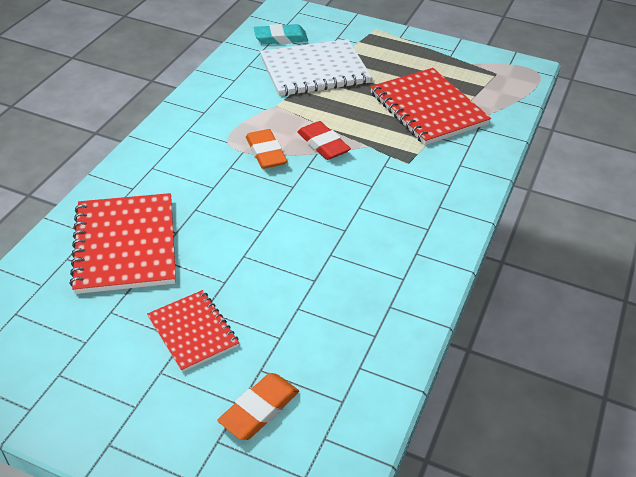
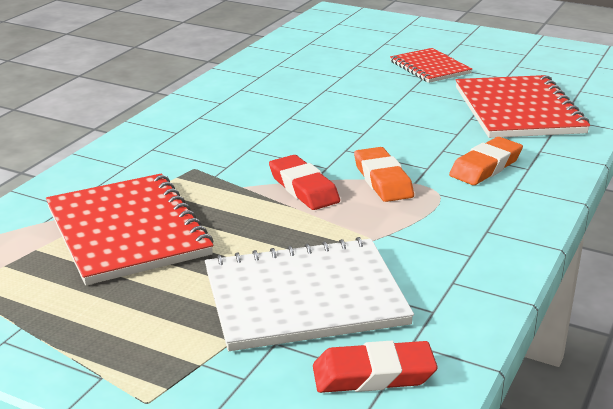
camera: 175 degrees left, 15 degrees down
orange eraser [217,373,299,440] -> orange eraser moved to [449,137,523,185]
turquoise eraser [254,24,308,44] -> red eraser [313,341,438,393]

